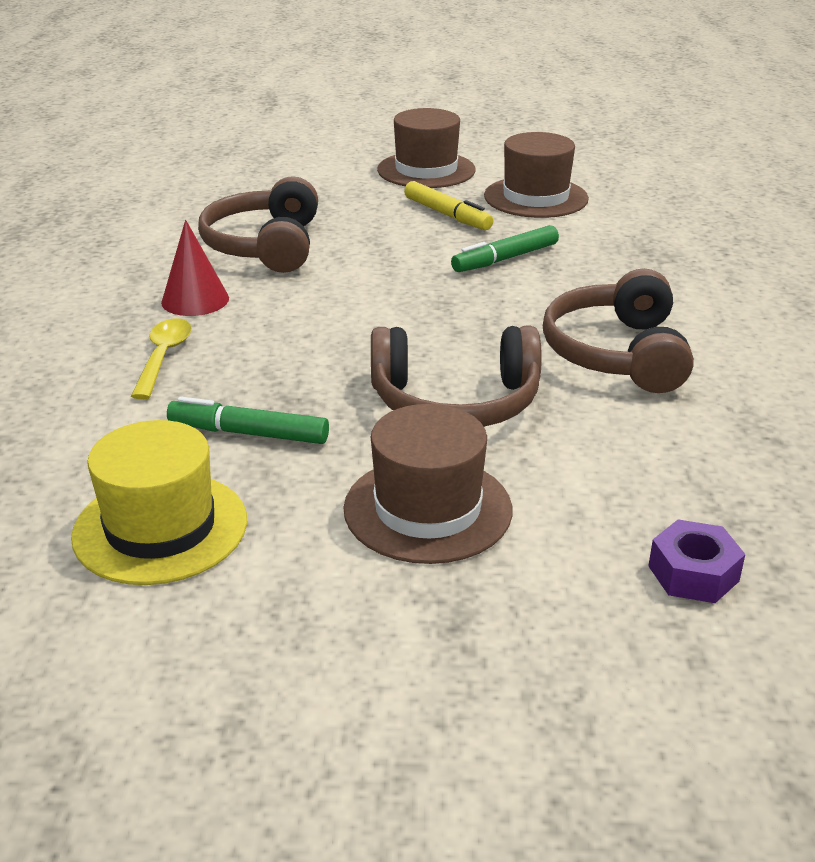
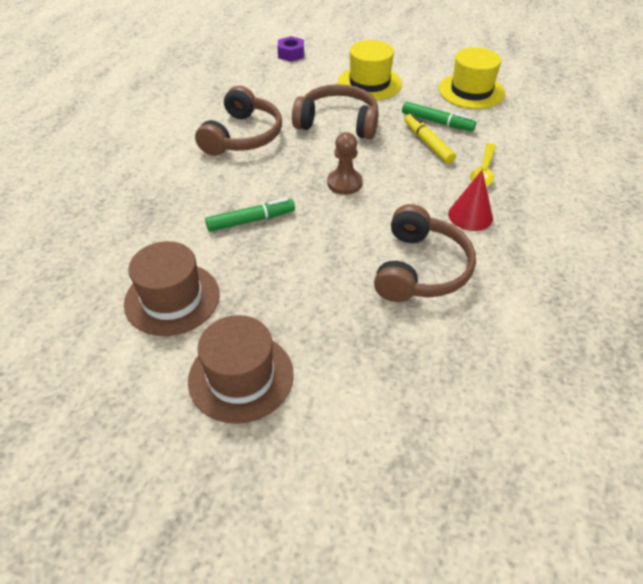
camera: 165 degrees left, 15 degrees up
brown hat [343,404,512,564] -> yellow hat [338,40,402,100]
yellow marker [404,181,493,230] -> yellow marker moved to [405,113,456,164]
none -> brown pawn [327,132,363,195]

